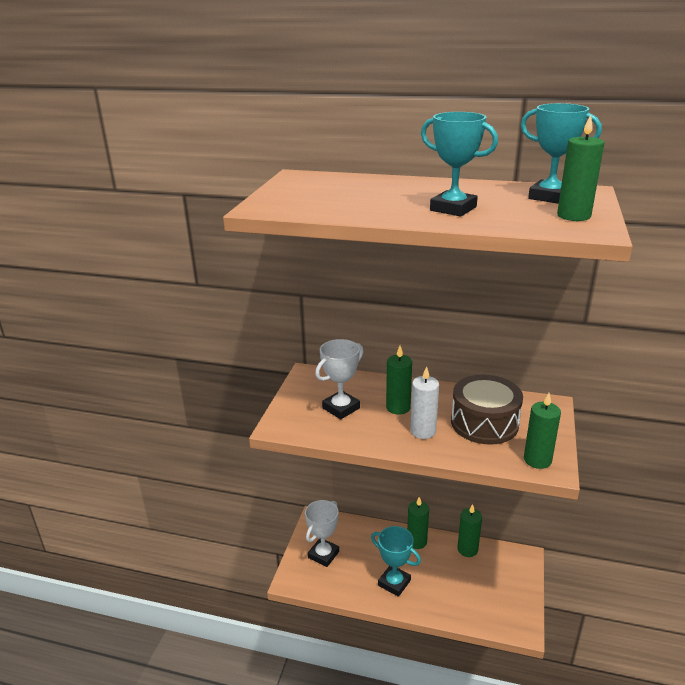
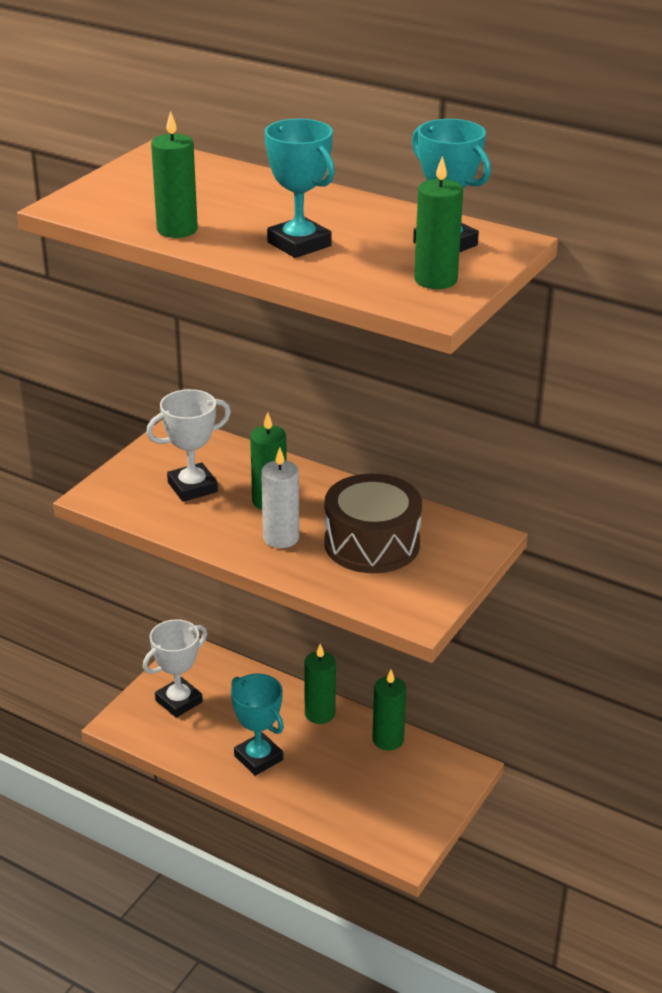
camera: 15 degrees right, 5 degrees up
green candle [524,393,561,469] -> green candle moved to [151,111,198,238]

